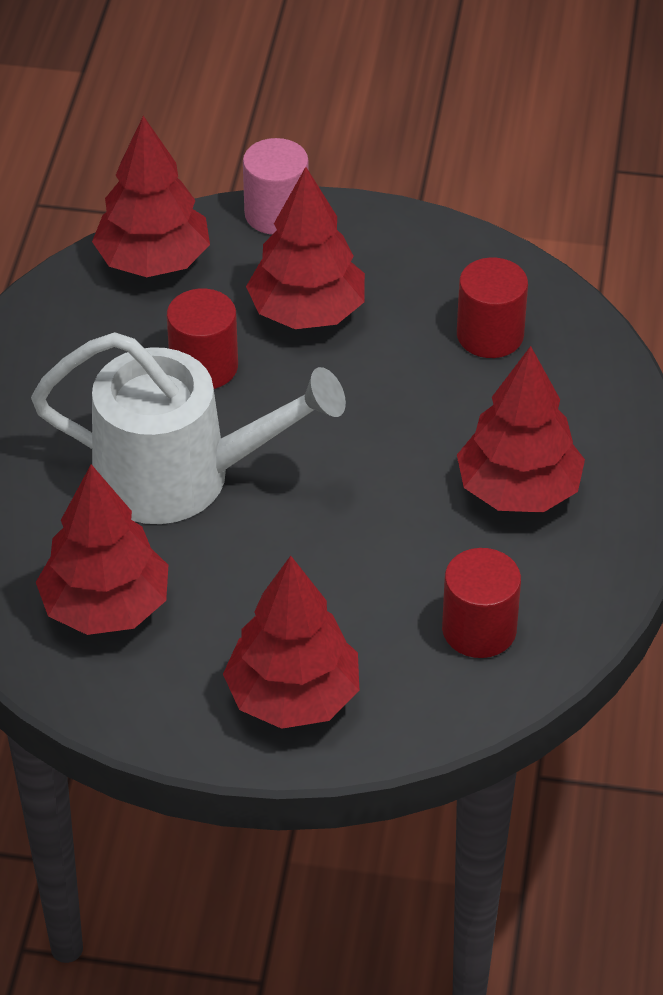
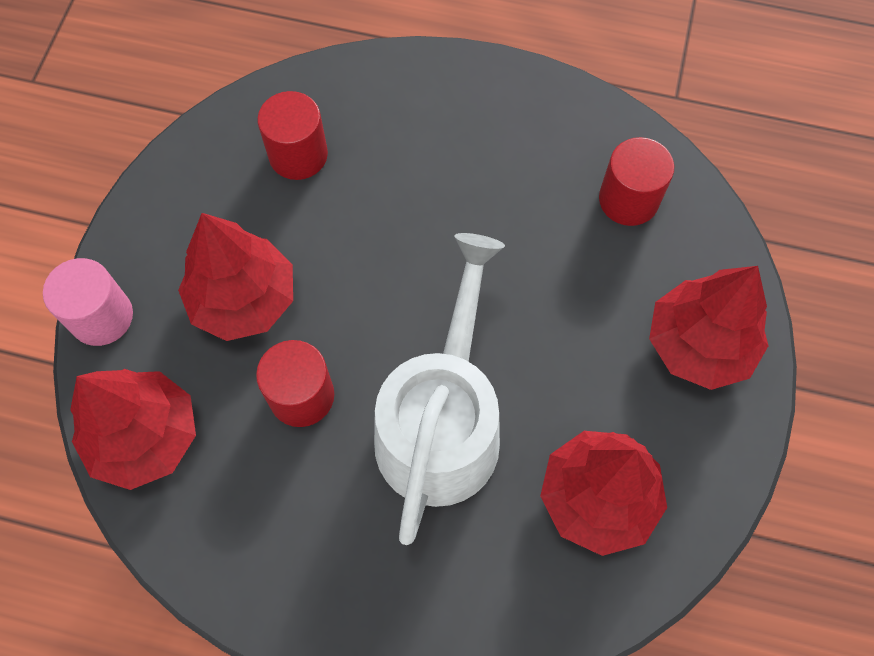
camera: 85 degrees left, 20 degrees up
red tree [457,346,585,512] -> none

